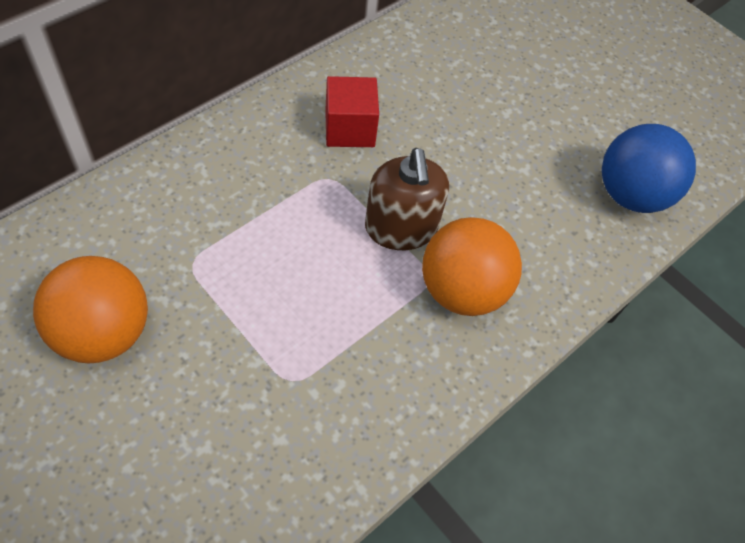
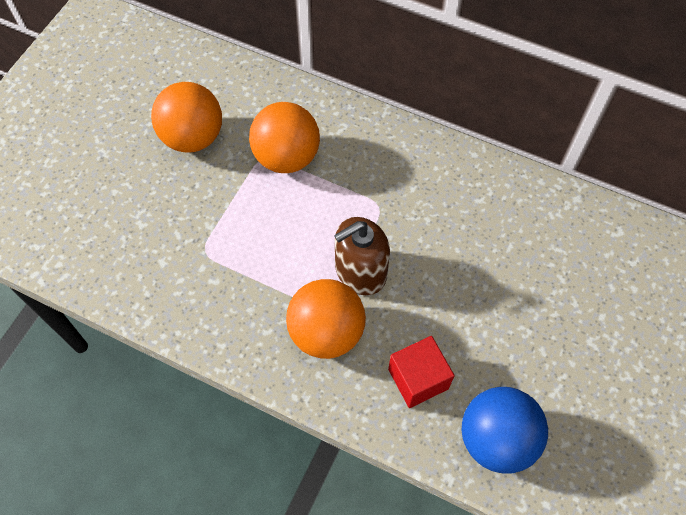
camera: 75 degrees right, 5 degrees up
red cube [325,76,379,147] -> red cube moved to [388,336,455,408]
none -> orange ball [249,102,320,173]

